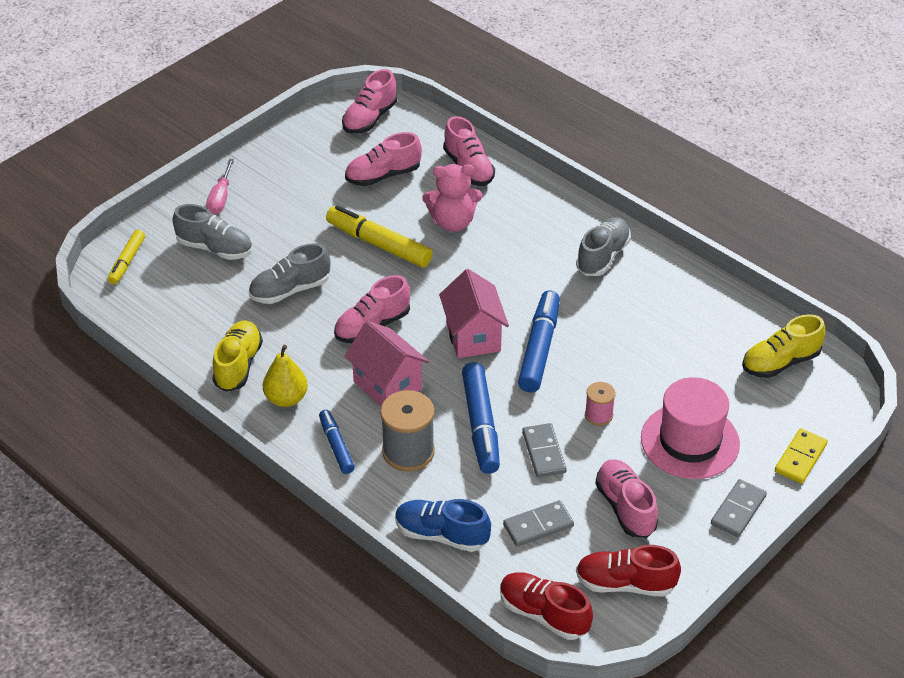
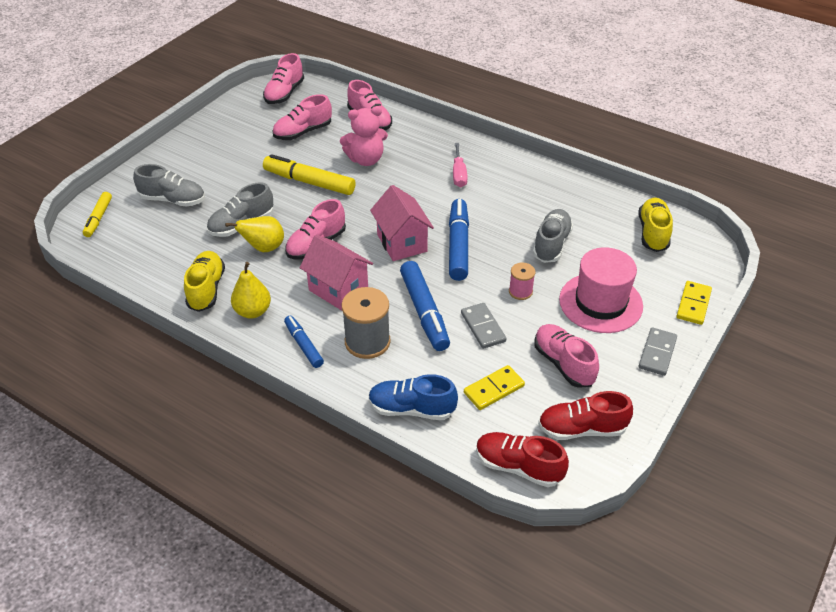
camera: 10 degrees left, 0 degrees up
pink screwdriver [206,159,234,215] -> pink screwdriver moved to [453,143,468,187]
grey domino [503,500,574,547] -> yellow domino [464,365,525,410]
grey shoe [576,217,631,276] -> grey shoe moved to [533,209,573,263]
yellow shoe [742,314,825,378] -> yellow shoe turned 135 degrees clockwise [639,198,673,252]
none -> yellow pear [225,216,284,252]

